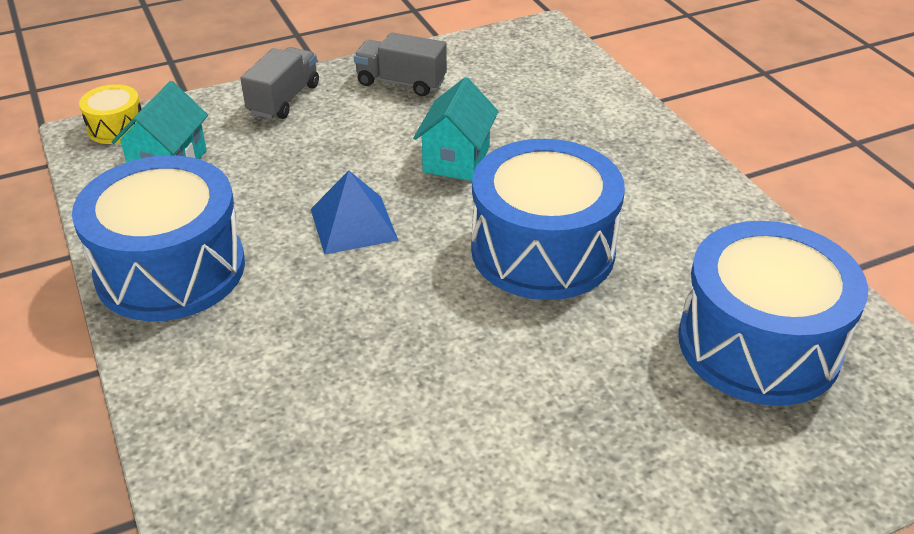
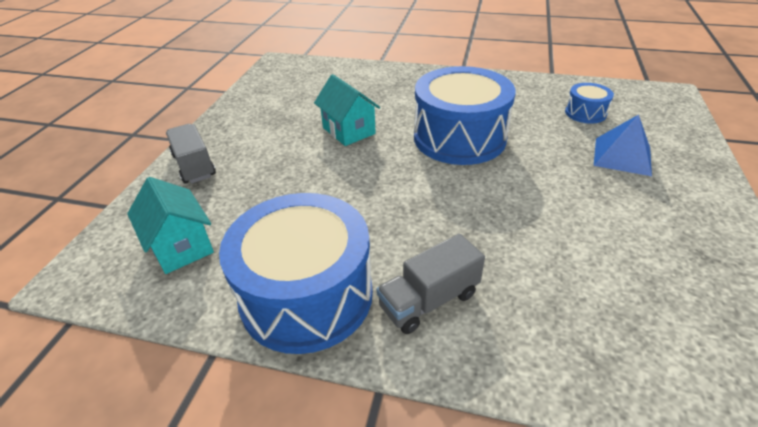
camera: 50 degrees left, 0 degrees up
yellow drum [79,84,142,144] -> none
blue pyramid [311,170,398,255] -> blue pyramid moved to [594,114,652,176]
grey truck [354,32,447,96] -> grey truck moved to [376,234,485,334]
blue drum [678,221,868,406] -> blue drum [565,83,614,124], size x0.45

